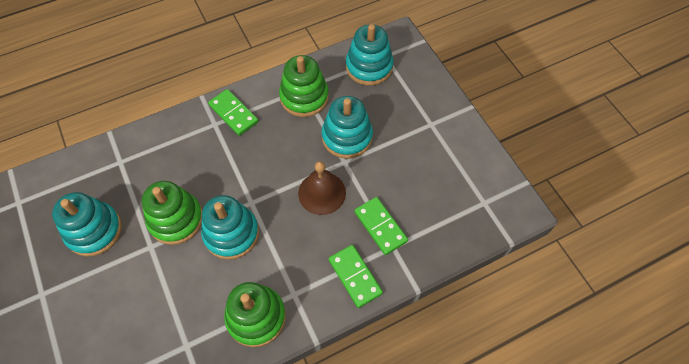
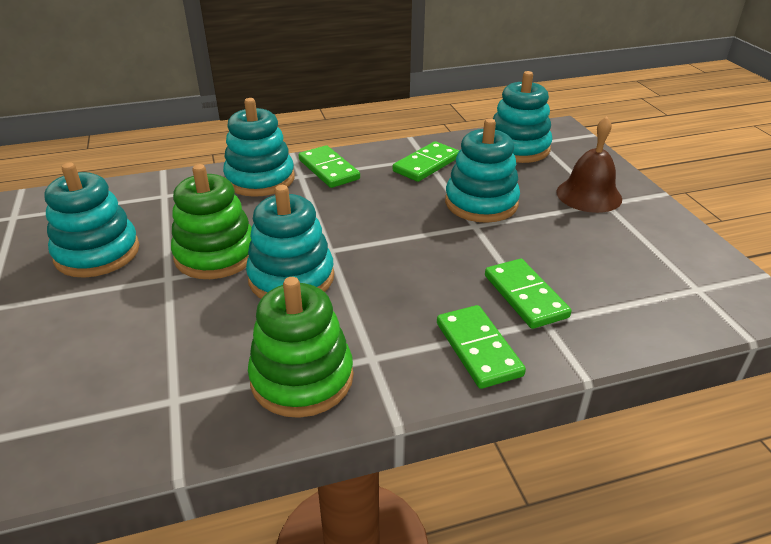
camera: 10 degrees right, 25 degrees down
green stacking toy [279,55,329,117] -> green domino [393,141,459,182]
brown bell [298,161,346,215] -> brown bell moved to [556,116,622,213]
none -> turquoise stacking toy [223,98,295,197]

